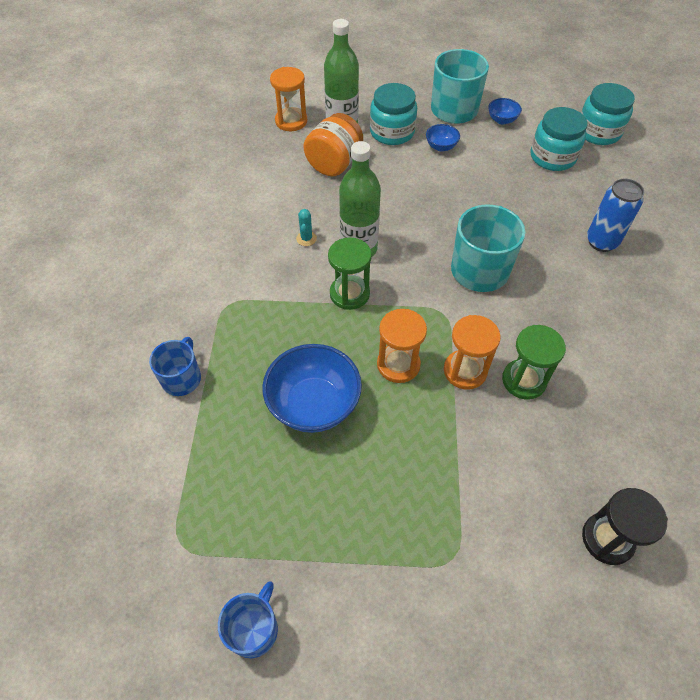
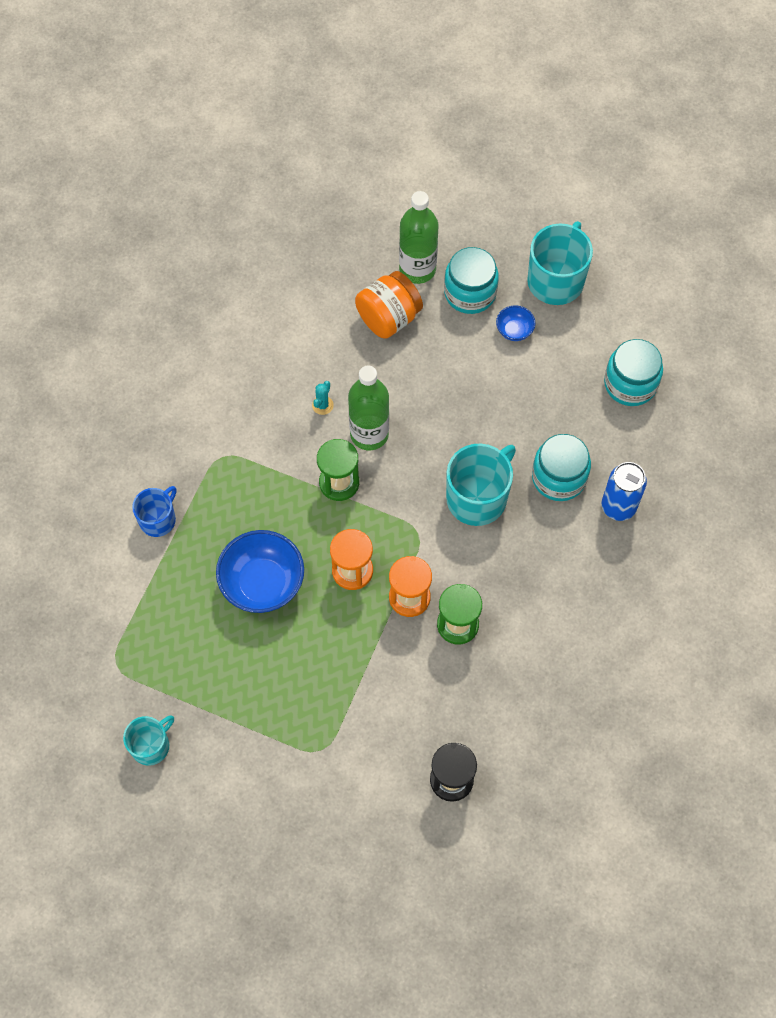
camera: 20 degrees right, 10 degrees up
blue mug [218,582,278,658] -> turquoise mug [123,715,174,765]
orange hourglass [270,67,307,131] -> none
blue bowl [488,98,522,125] -> none
turquoise jar [581,83,635,145] -> turquoise jar moved to [532,434,591,501]

